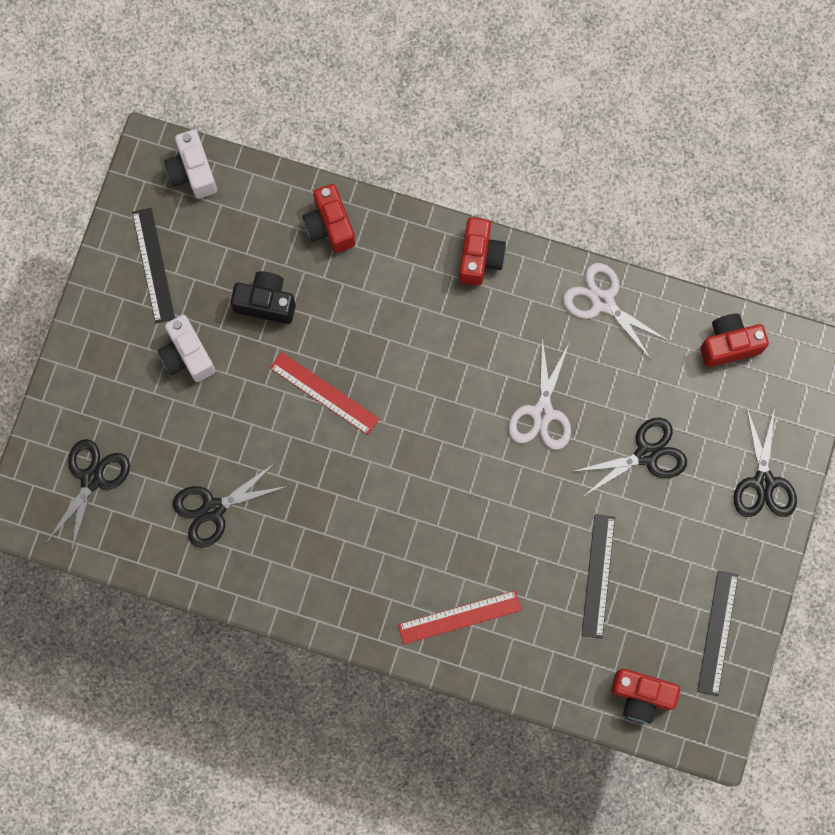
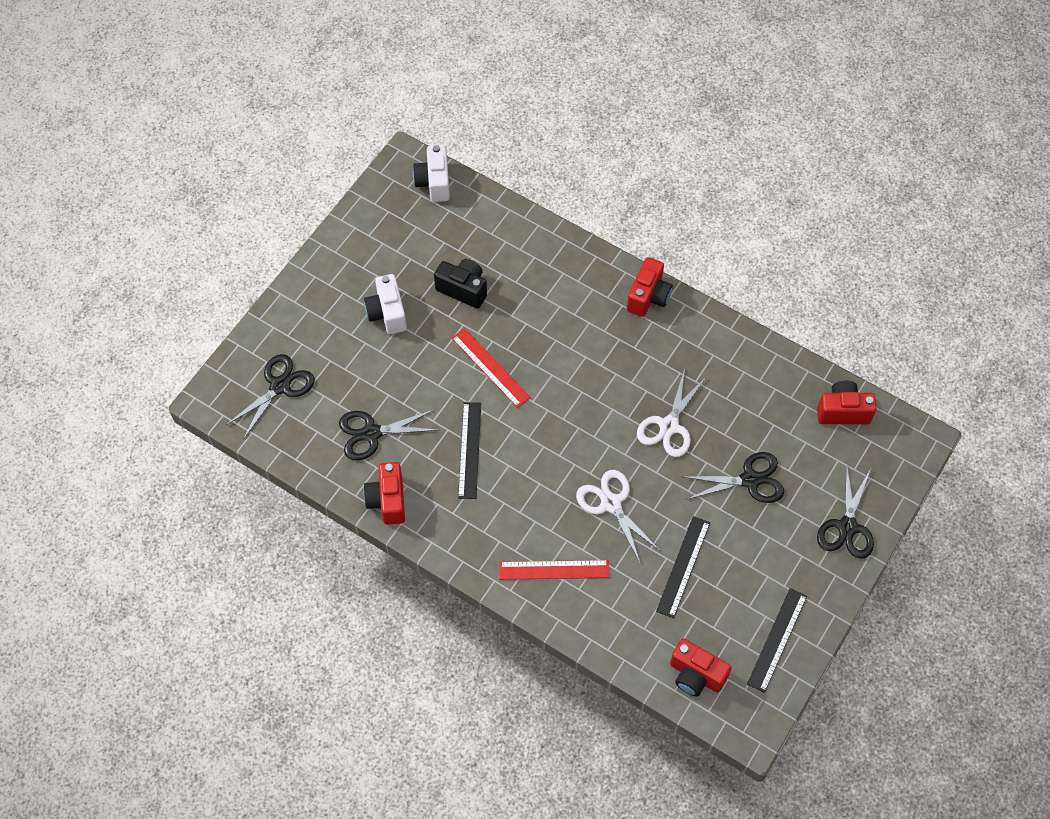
camera: 15 degrees right, 15 degrees down
black ruler [132,208,175,323] -> black ruler moved to [458,402,481,499]
red camera [303,184,355,253] -> red camera moved to [363,462,405,525]
white scissors [563,263,670,361] -> white scissors moved to [576,470,660,562]

